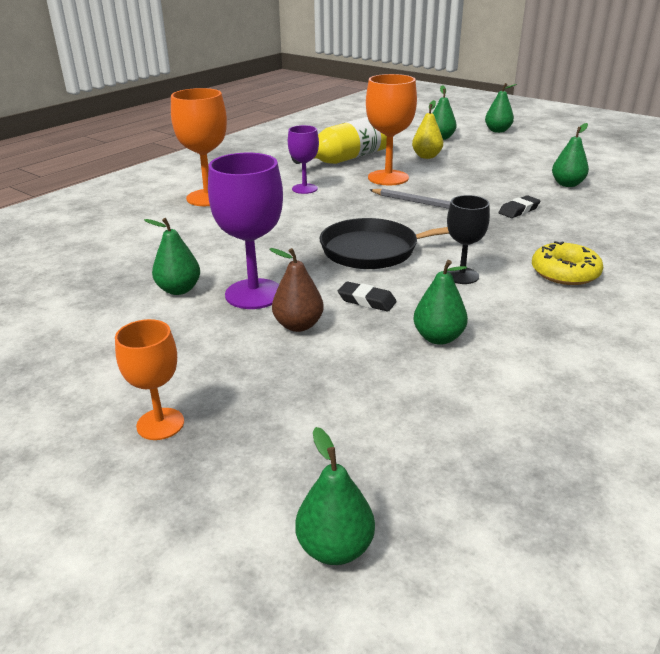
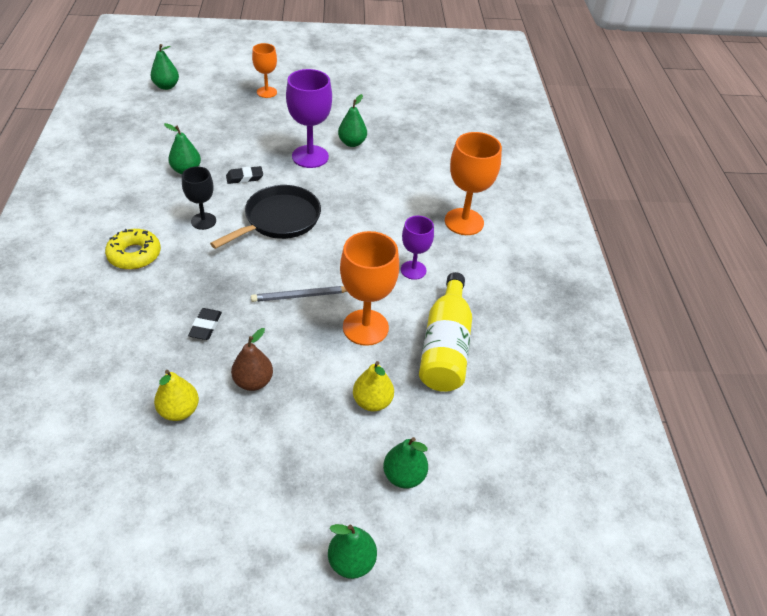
camera: 135 degrees right, 15 degrees up
brown pear [270,248,324,332] -> brown pear moved to [231,328,273,391]
green pear [552,123,589,187] -> yellow pear [154,370,199,421]

